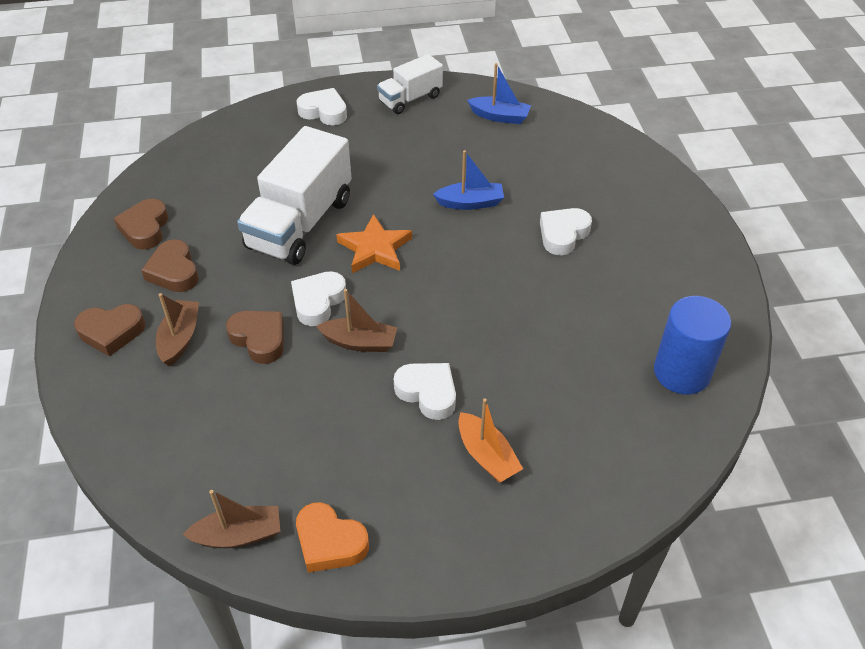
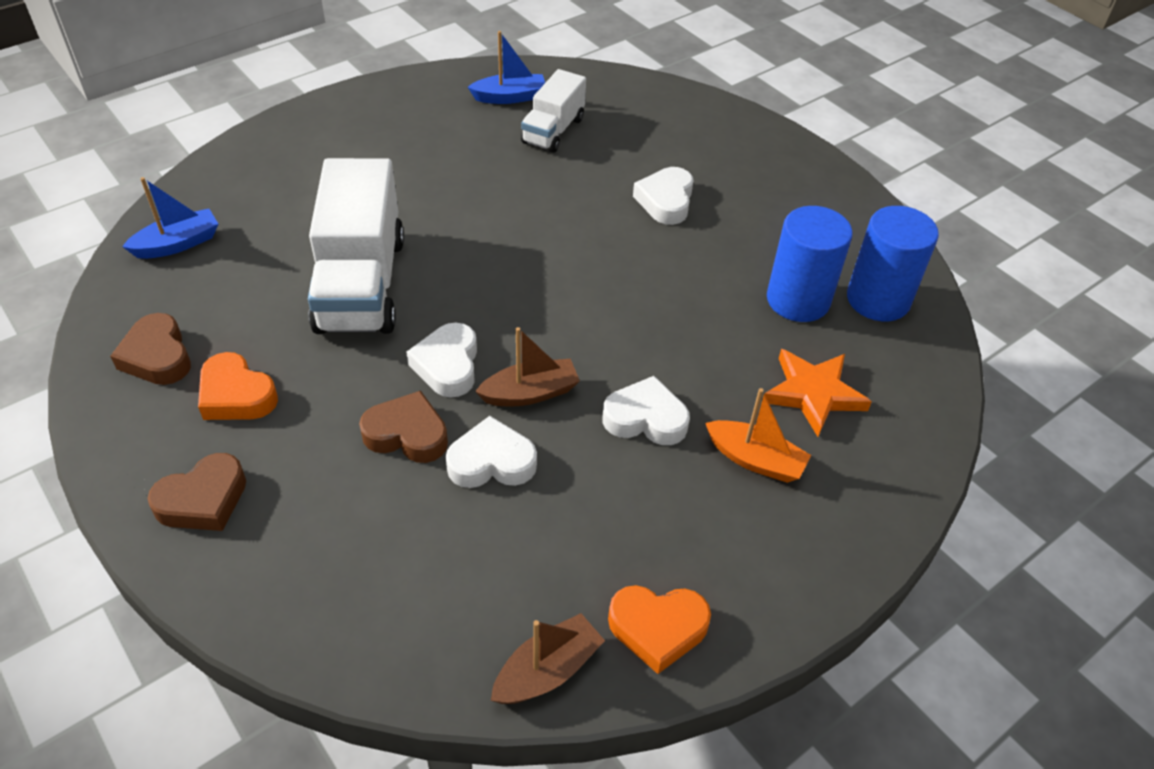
camera: 30 degrees left, 0 degrees up
brown heart [141,239,199,292] -> orange heart [198,352,278,420]
brown boat [156,293,199,366] -> none
white heart [296,88,347,125] -> white heart moved to [446,416,537,488]
orange star [336,214,412,273] -> orange star moved to [764,349,872,437]
white truck [377,54,443,114] -> white truck moved to [521,69,586,153]
blue boat [433,150,504,210] -> blue boat moved to [122,177,218,259]
none -> blue cylinder [767,206,853,322]

